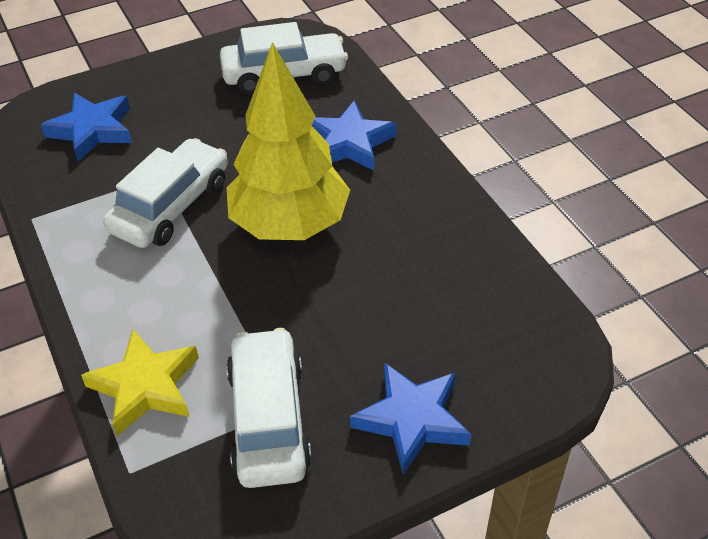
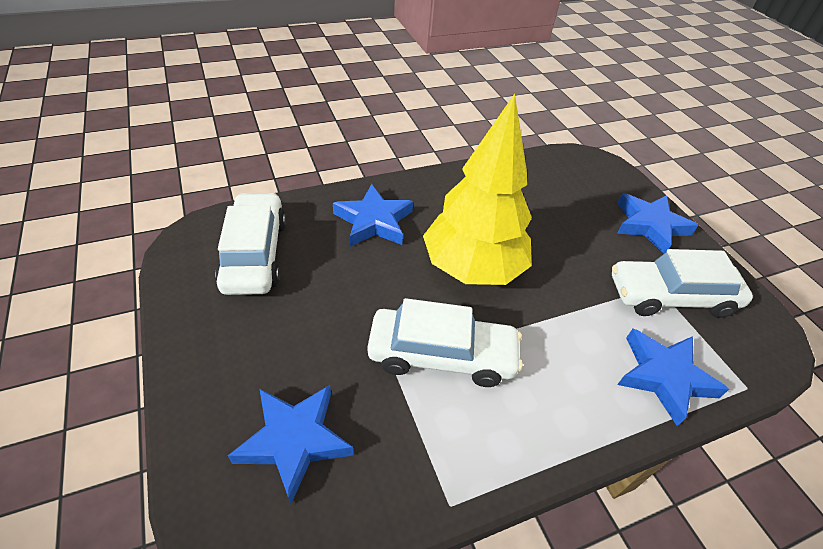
camera: 90 degrees left, 0 degrees up
yellow star [81,329,199,436] -> blue star [617,329,729,426]
white car [103,138,228,248] -> white car turned 150 degrees clockwise [368,298,523,387]

